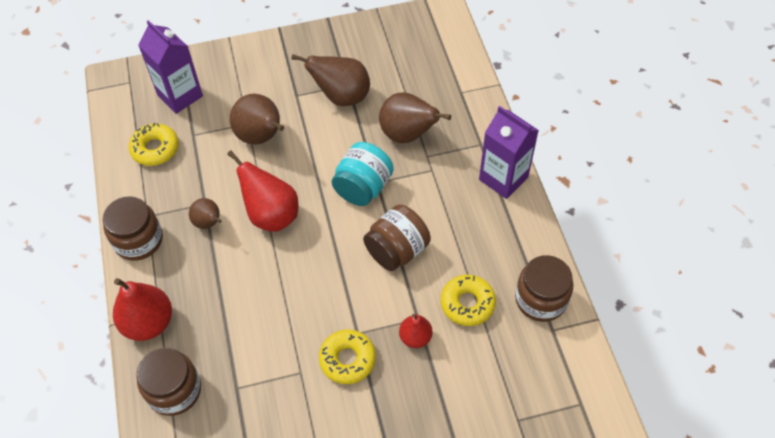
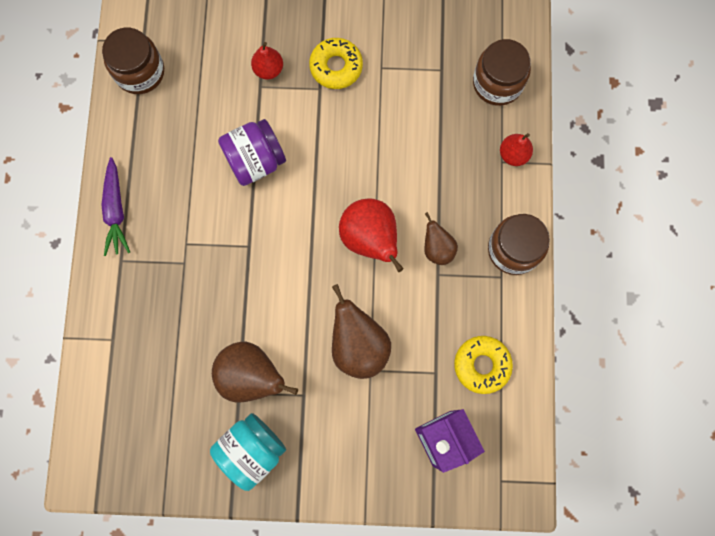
camera: 165 degrees left, 20 degrees up
red pear [113,278,172,341] -> red pear [500,133,533,166], size x0.58
turquoise jar [332,142,394,206] -> turquoise jar moved to [210,413,286,491]
brown jar [363,205,430,271] -> purple jar [218,119,286,186]
brown pear [379,92,451,143] -> none
yellow donut [441,275,496,326] -> none
purple carton [479,106,539,199] -> purple carrot [102,157,130,256]

